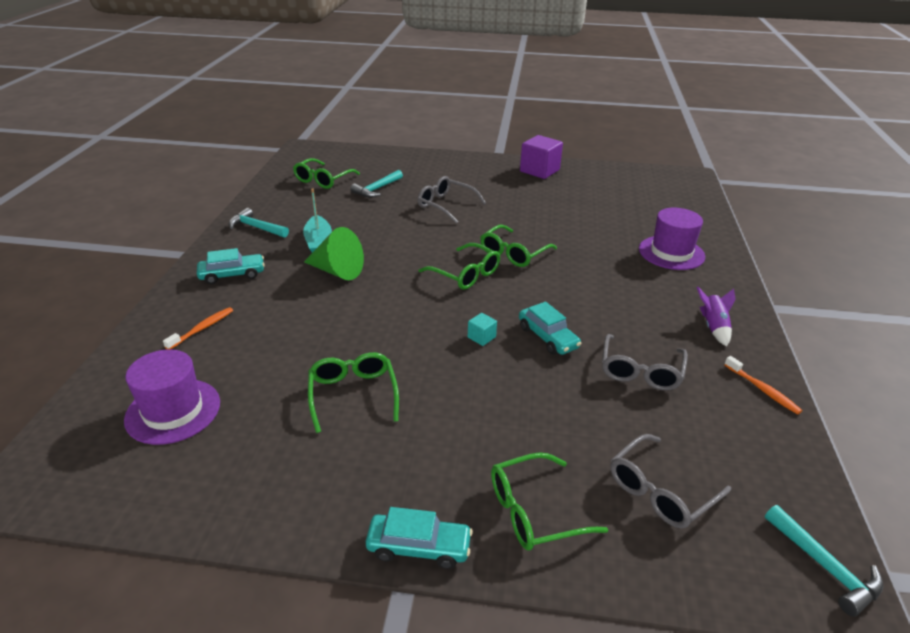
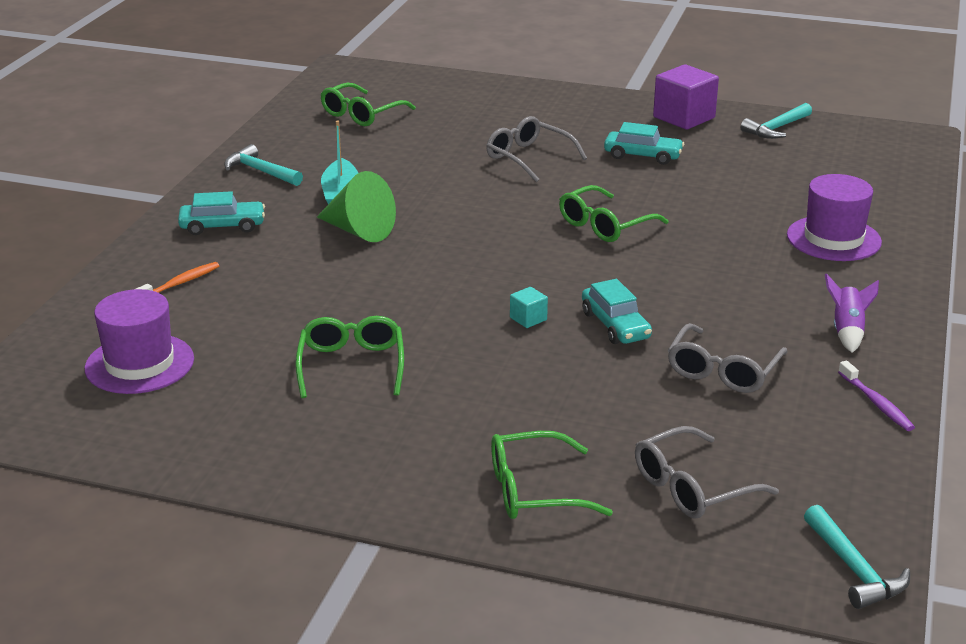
camera: 10 degrees right, 5 degrees down
turquoise hammer [350,170,403,197] -> turquoise hammer moved to [741,103,812,139]
turquoise car [366,507,473,569] -> turquoise car moved to [604,122,684,165]
green glasses [419,243,500,289] -> none
orange toothbrush [724,356,802,415] -> purple toothbrush [838,360,915,431]

